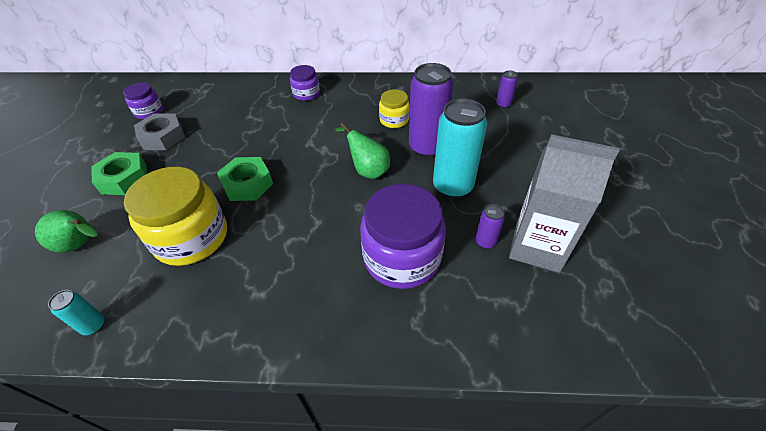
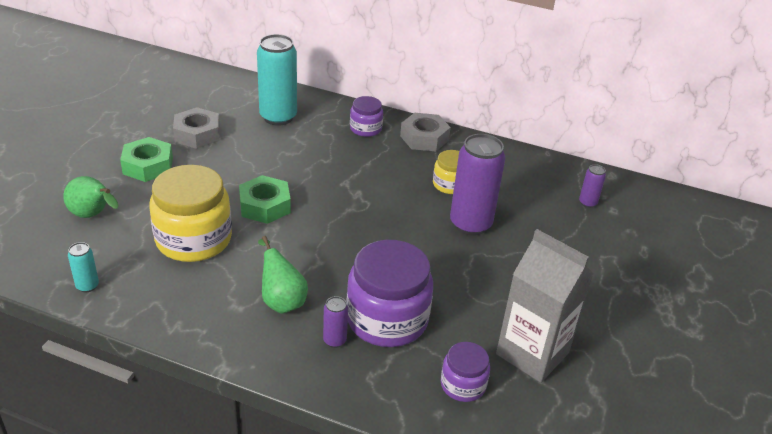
camera: 15 degrees right, 10 degrees down
purple jar [123,82,163,119] -> purple jar moved to [441,342,490,402]
green pear [335,122,390,179] -> green pear moved to [258,236,308,314]
turquoise can [433,99,487,199] -> turquoise can moved to [257,34,297,126]
purple can [476,204,505,249] -> purple can moved to [323,296,348,348]
none -> grey nut [400,113,451,151]

